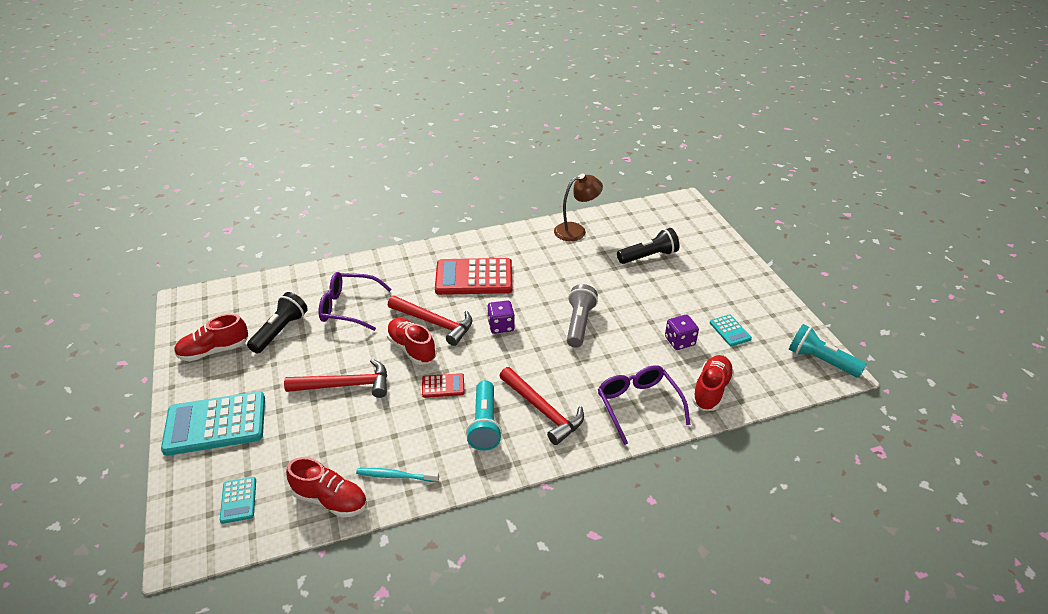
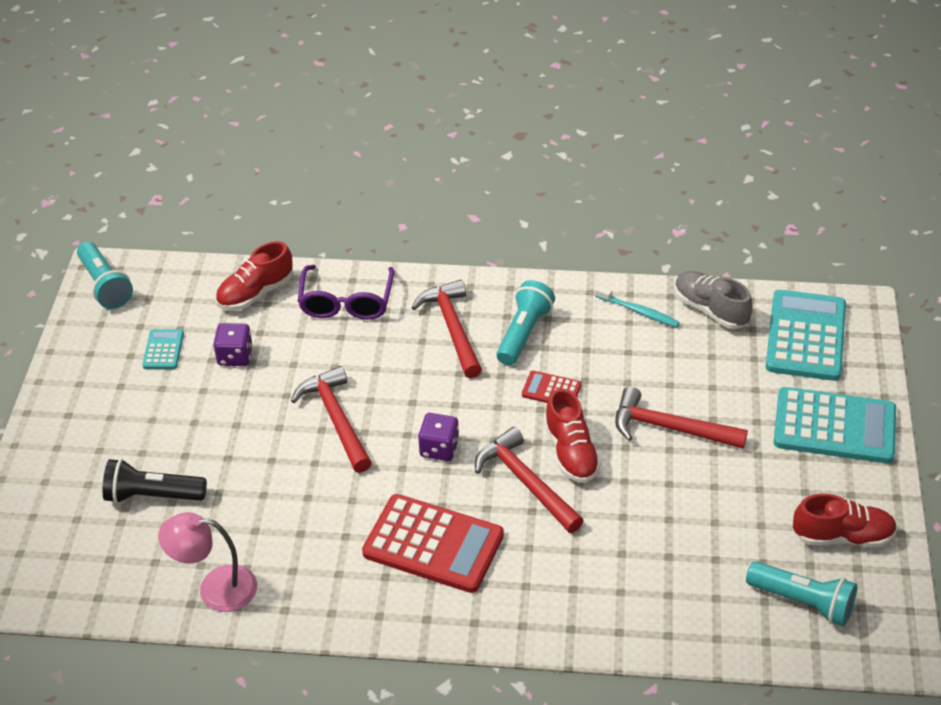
camera: 155 degrees left, 5 degrees up
turquoise calculator [220,477,256,524] -> turquoise calculator [766,290,846,381], size x2.13
black flashlight [247,292,308,354] -> none
red shoe [286,457,367,518] -> grey shoe [675,271,753,329]
purple glasses [318,272,392,331] -> none
brown lamp [554,174,603,241] -> pink lamp [158,512,257,612]
grey flashlight [567,284,598,347] -> red hammer [291,366,372,473]
none -> turquoise flashlight [746,561,857,626]

